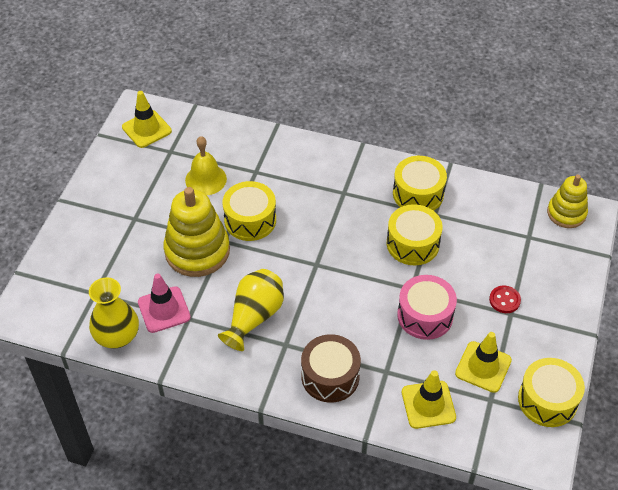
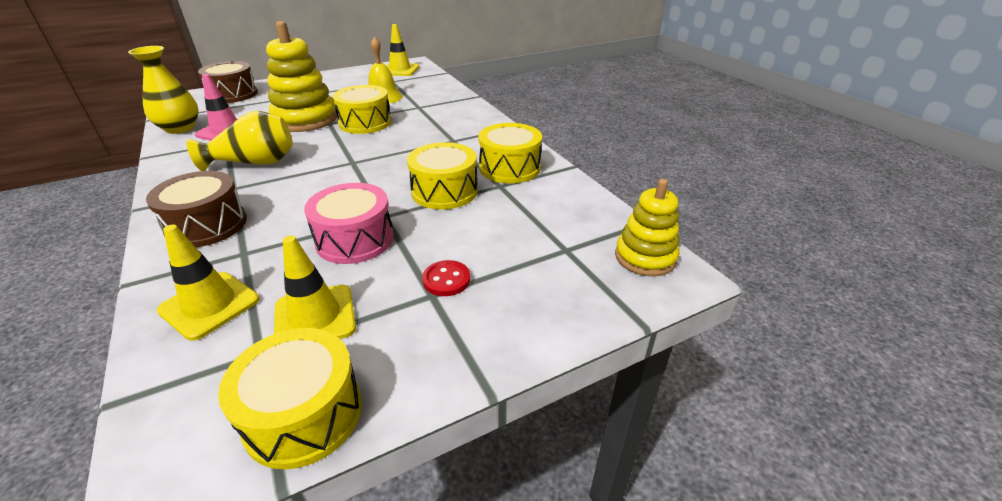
camera: 45 degrees right, 15 degrees down
none -> brown drum [198,61,258,103]

